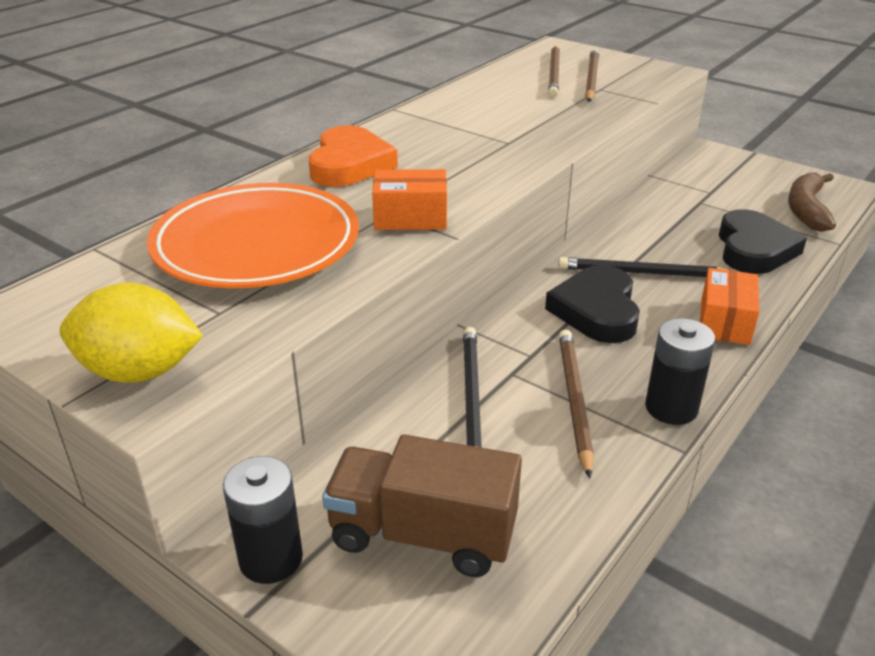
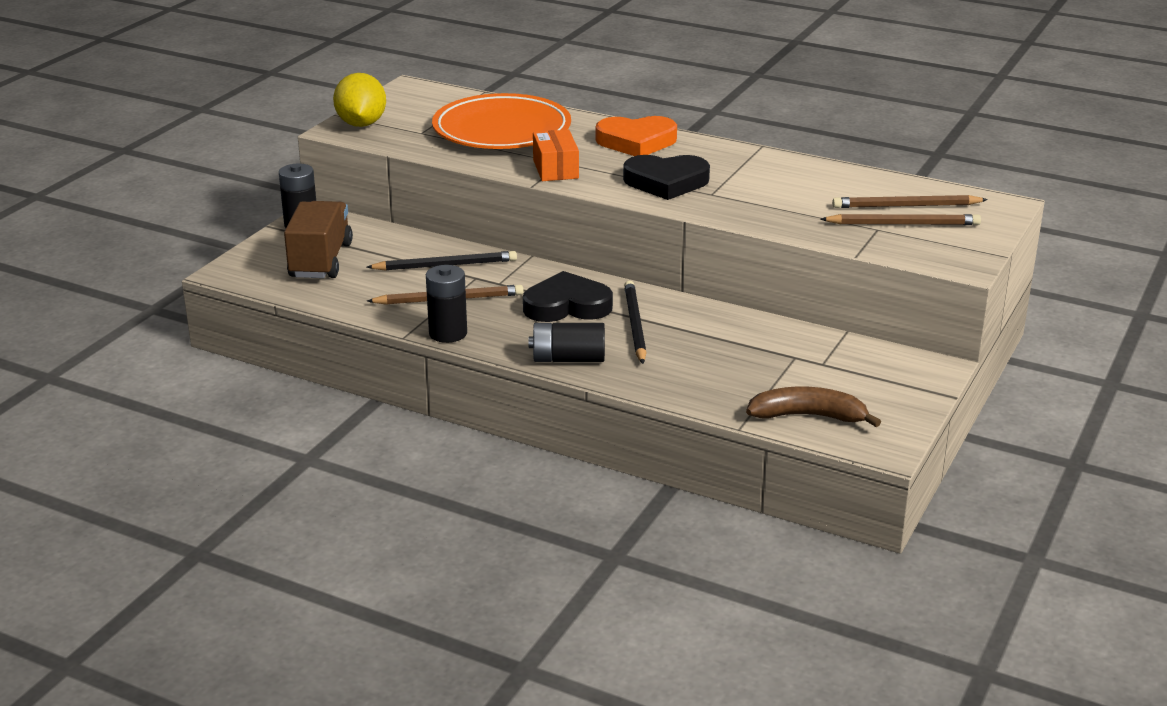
camera: 80 degrees right, 5 degrees down
orange box [700,268,759,345] -> black battery [529,323,605,362]
black heart [719,209,807,274] -> black heart moved to [623,155,710,200]

